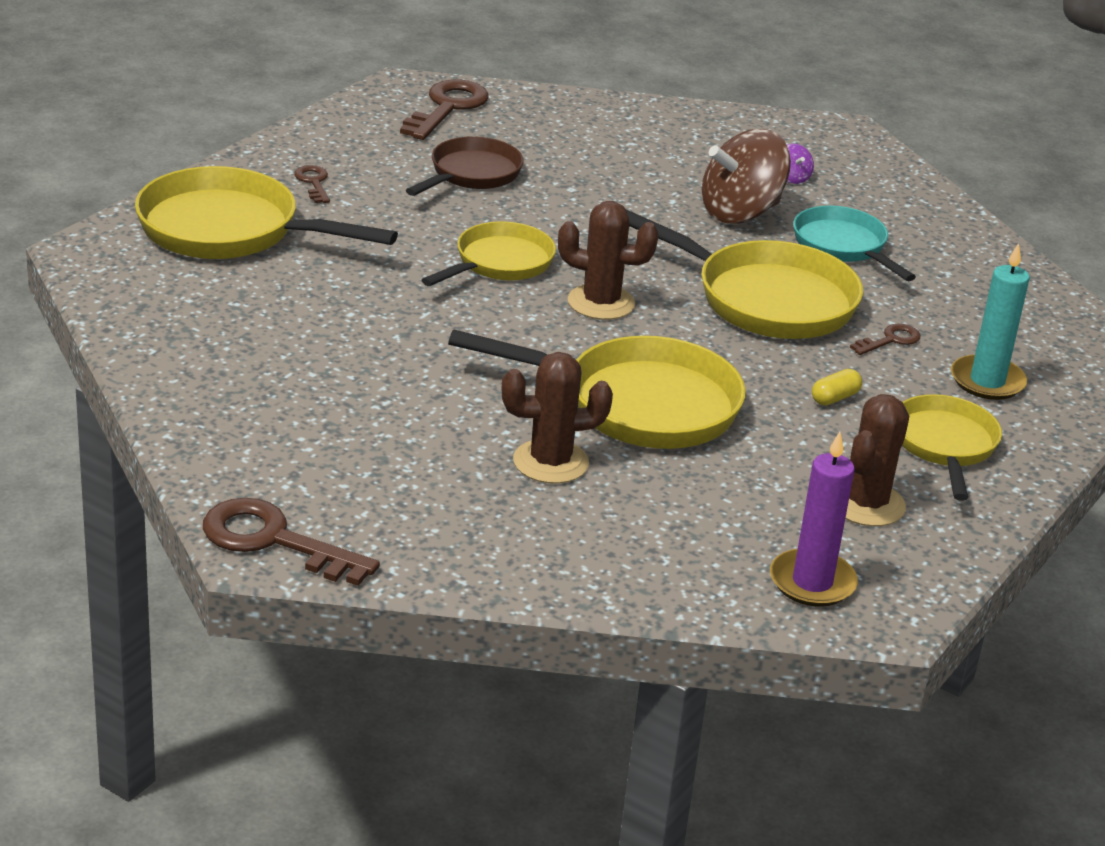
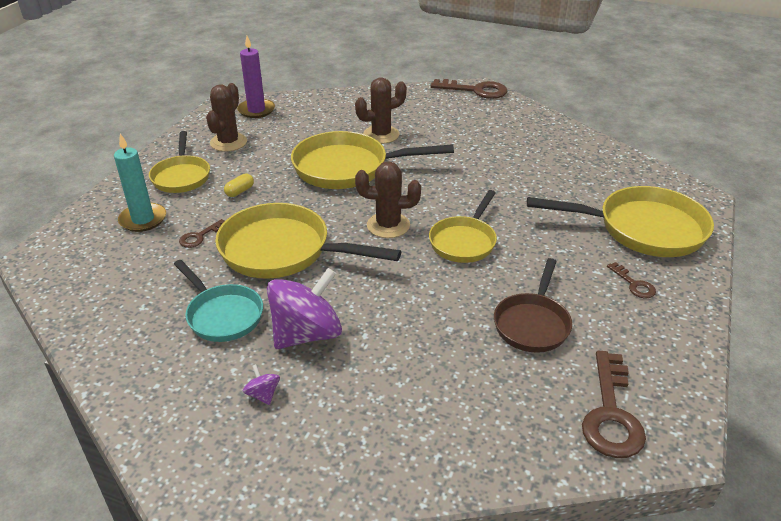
camera: 170 degrees right, 5 degrees up
brown spinning top [702,129,791,224] -> purple spinning top [267,268,342,349]

